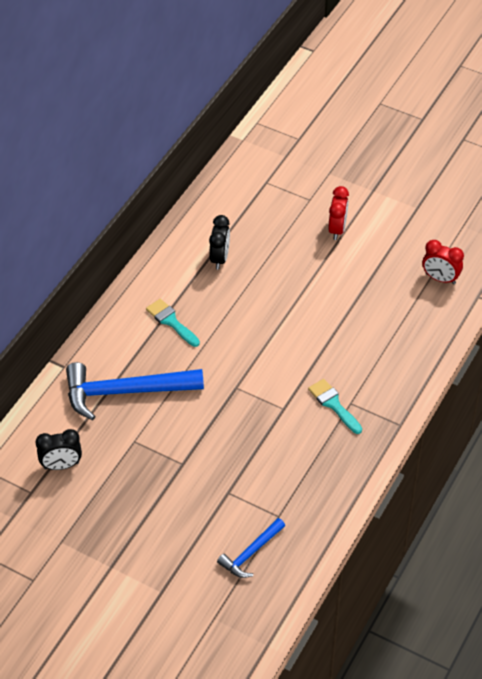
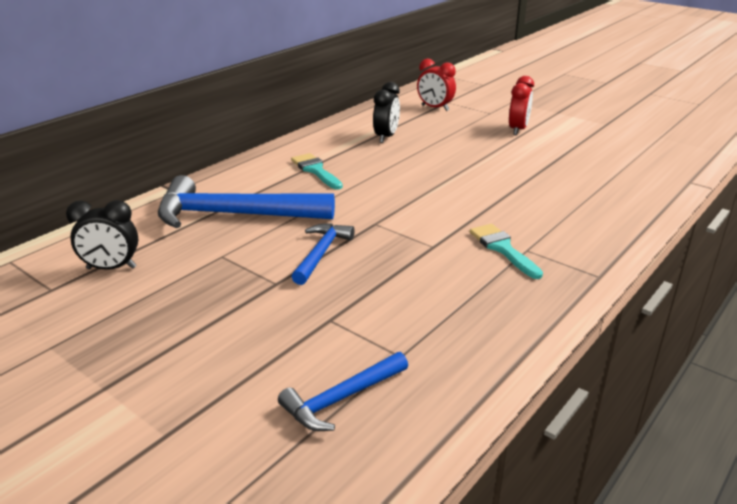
camera: 10 degrees right, 20 degrees down
red clock [423,240,464,284] -> red clock moved to [417,59,456,111]
none -> blue hammer [291,223,355,285]

